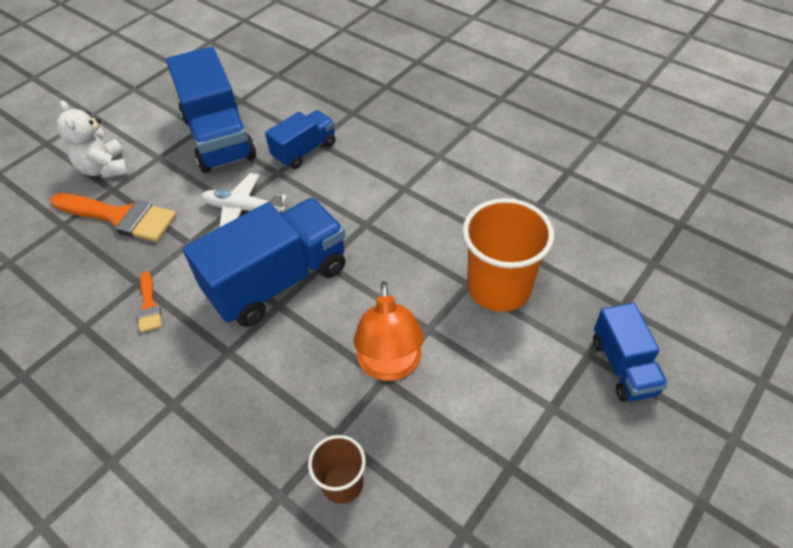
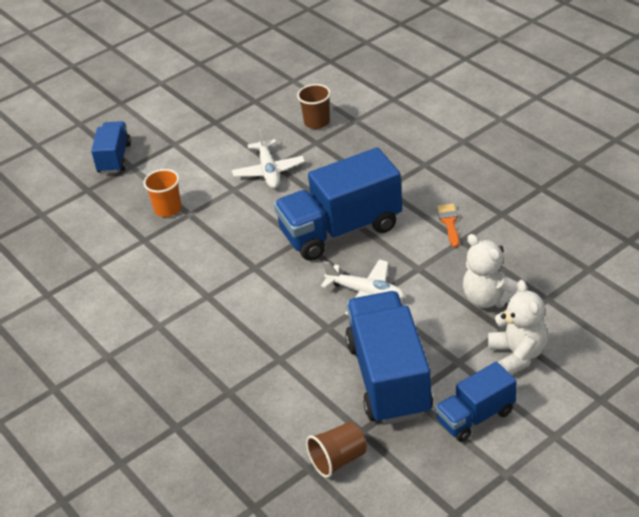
camera: 165 degrees left, 10 degrees down
orange brush [50,193,177,242] -> white teddy bear [463,234,519,308]
blue truck [265,110,336,169] -> blue truck moved to [435,362,517,442]
orange lamp [354,281,424,381] -> white plane [232,128,305,189]
orange cup [462,198,554,312] -> orange cup [144,169,181,217], size x0.54
none -> brown cup [306,422,366,478]

